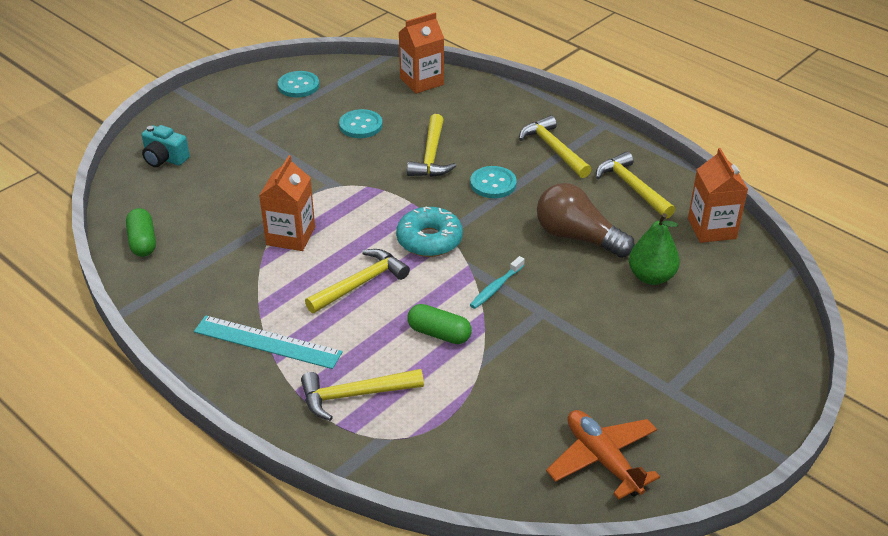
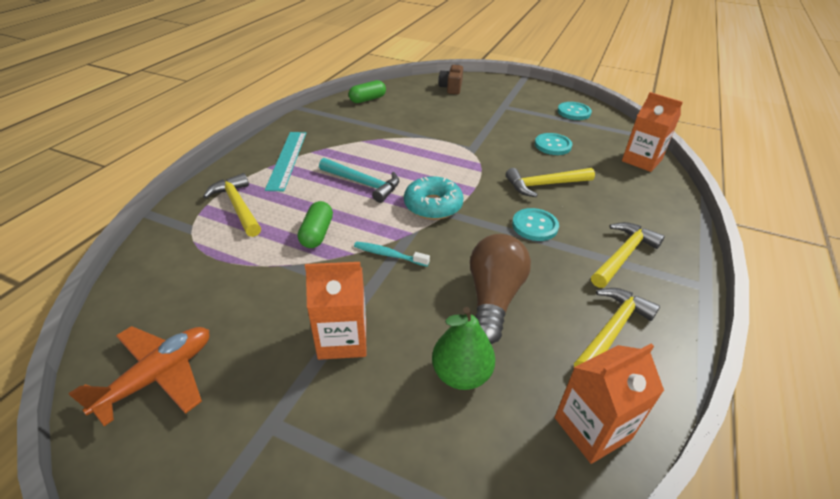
camera: 70 degrees right, 0 degrees up
turquoise camera [142,125,190,167] -> brown camera [438,64,463,94]
orange carton [259,155,315,251] -> orange carton moved to [305,262,366,360]
yellow hammer [305,249,410,313] -> turquoise hammer [319,158,399,203]

